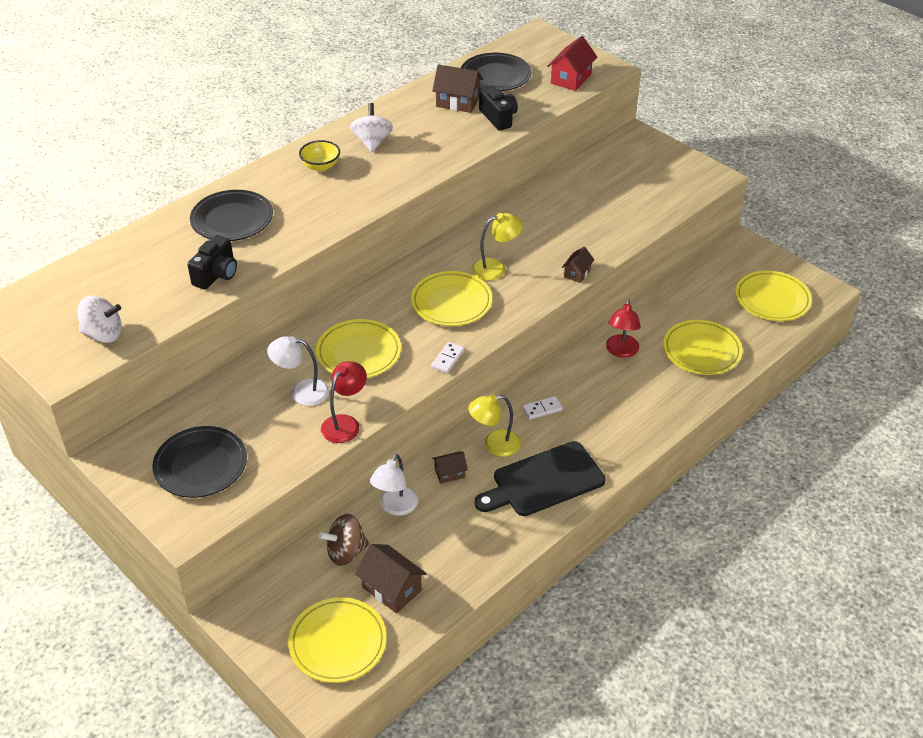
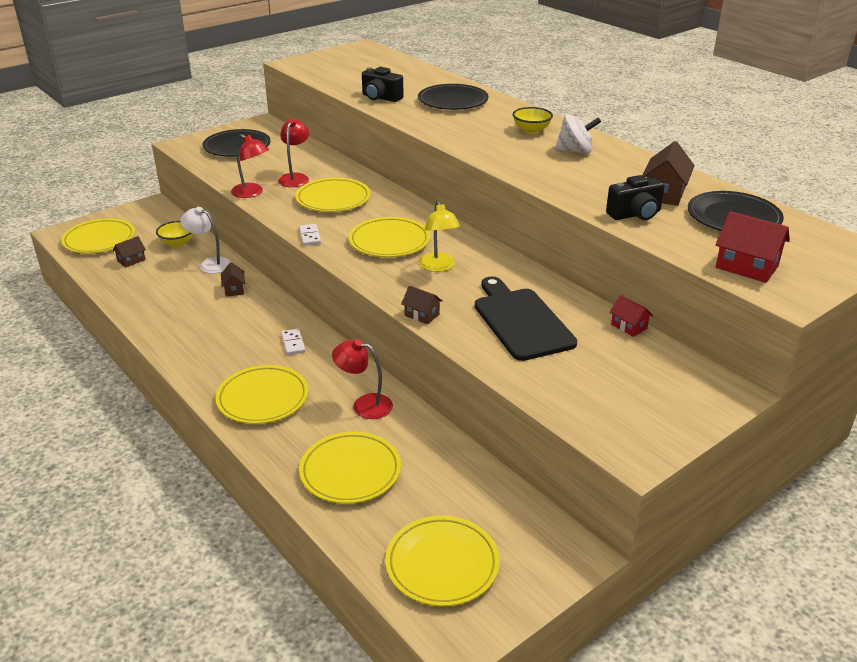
camera: 95 degrees right, 10 degrees down
white spinning top [77,296,122,343] -> none
white lamp [267,336,329,406] -> red lamp [278,118,309,187]
brown spinning top [319,514,369,566] -> yellow bowl [156,221,193,247]
brown house [355,544,427,613] -> brown house [113,236,146,268], size x0.59
white domino [431,342,465,373] -> white domino turned 45 degrees clockwise [299,224,321,246]
yellow lamp [468,394,521,457] -> none
black cutting board [475,441,606,516] -> black cutting board moved to [475,276,577,361]
none -> yellow plate [215,365,309,424]
none -> red house [610,295,653,337]

